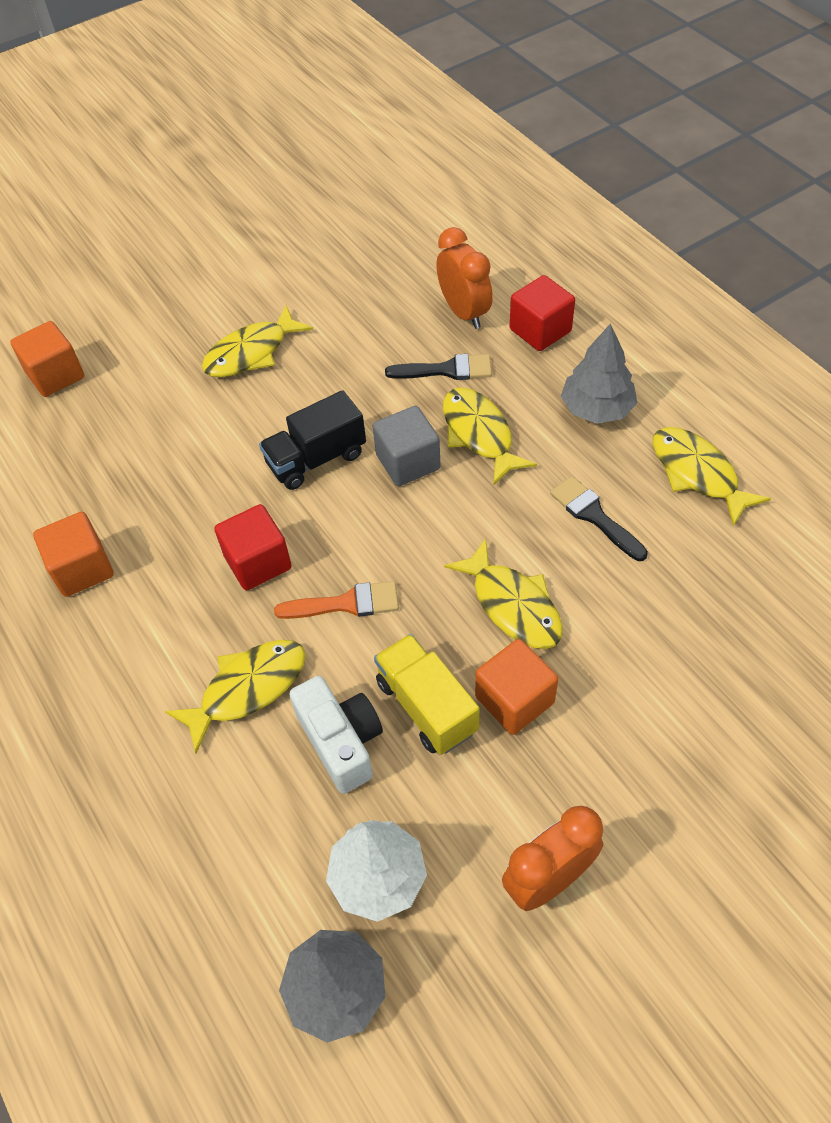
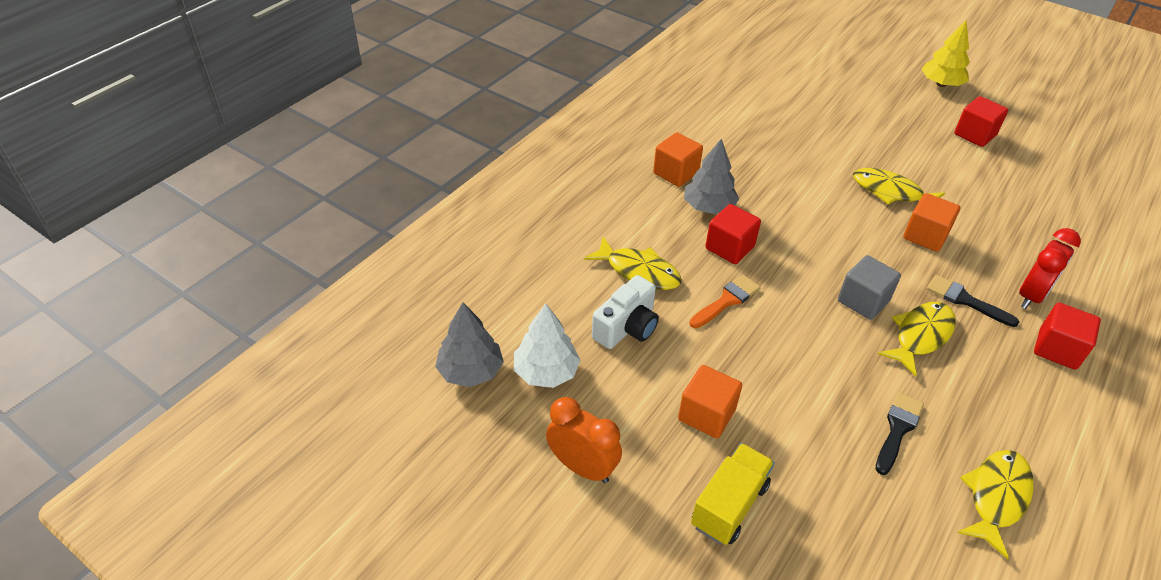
camera: 65 degrees right, 10 degrees down
orange cube [10,321,84,397] -> orange cube moved to [903,193,960,252]
black truck [259,390,366,490] -> none
orange brush [274,581,399,619] -> orange brush turned 105 degrees counterclockwise [690,275,761,328]
yellow truck [374,634,480,755] -> yellow truck moved to [691,443,775,545]
black brush [385,354,492,380] -> black brush turned 150 degrees clockwise [927,275,1019,327]
orange clock [436,227,493,329] -> red clock [1019,228,1081,309]
yellow fish [444,538,563,649] -> none
grey tree [561,324,637,424] -> grey tree moved to [684,139,739,214]
none -> yellow tree [922,19,970,87]
none -> red cube [954,96,1008,147]

